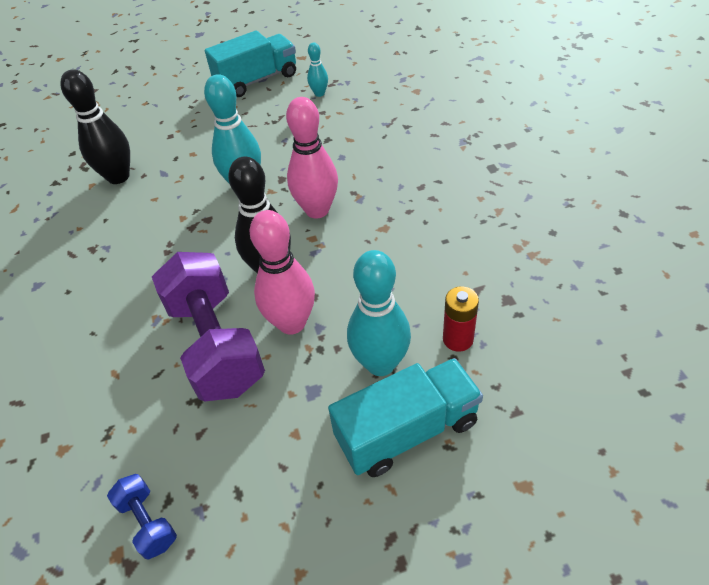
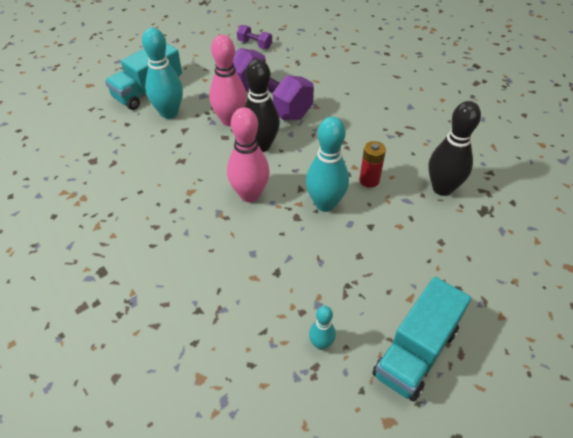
camera: 155 degrees right, 0 degrees up
blue dumbbell [107,474,177,560] -> purple dumbbell [237,25,272,49]
red battery [443,287,479,352] -> red battery moved to [359,141,386,188]

